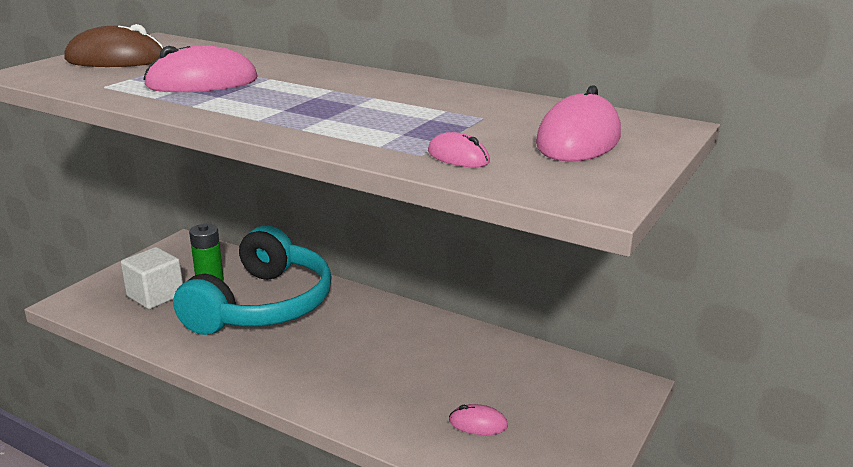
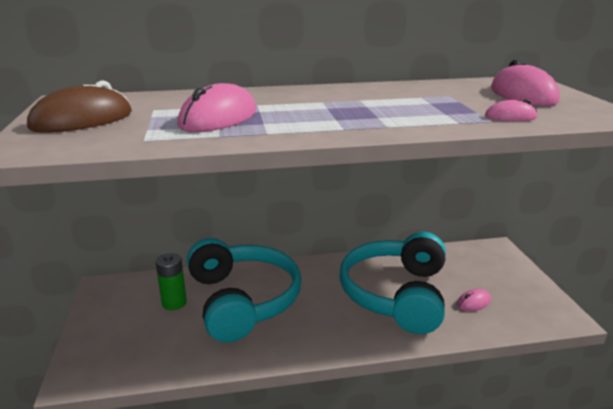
camera: 40 degrees left, 0 degrees up
white cube [121,247,183,309] -> none
none -> turquoise headphones [339,232,446,334]

